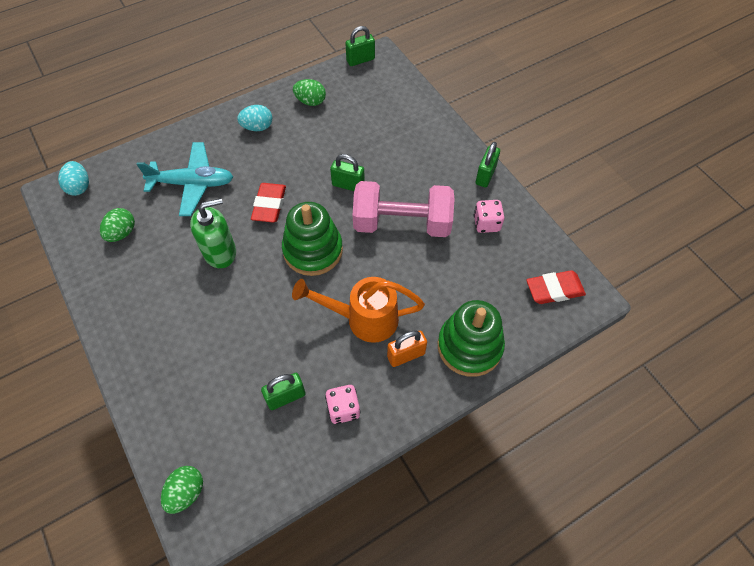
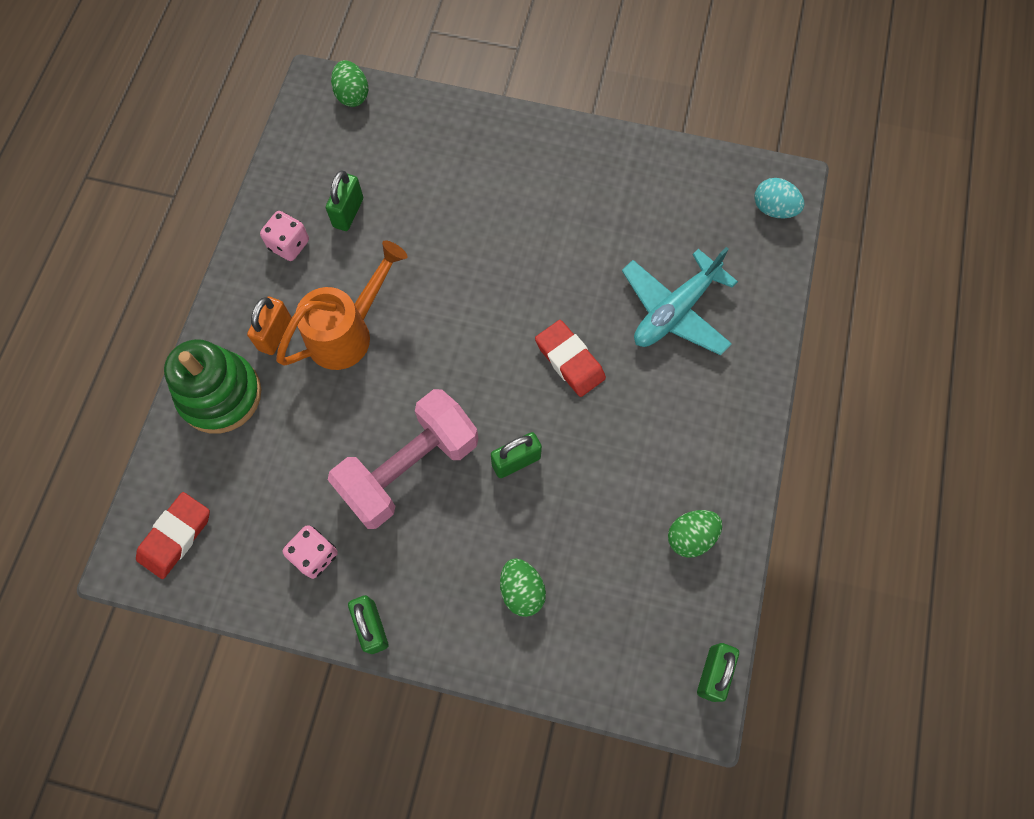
camera: 135 degrees right, 10 degrees up
green egg [100,208,135,242] -> green egg moved to [500,558,546,617]
green soap dispenser [190,198,236,268] -> none
turquoise egg [237,105,272,131] -> none
green stacking toy [282,202,343,276] -> none

